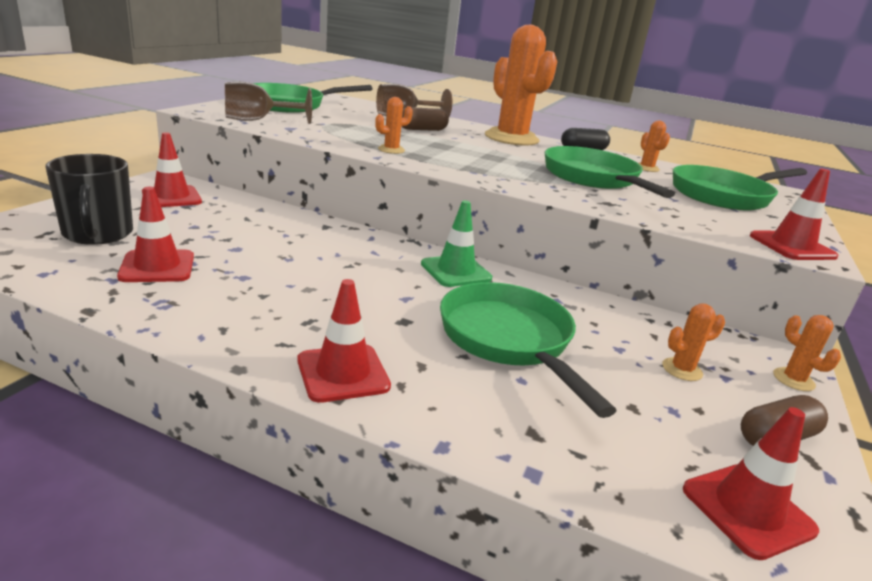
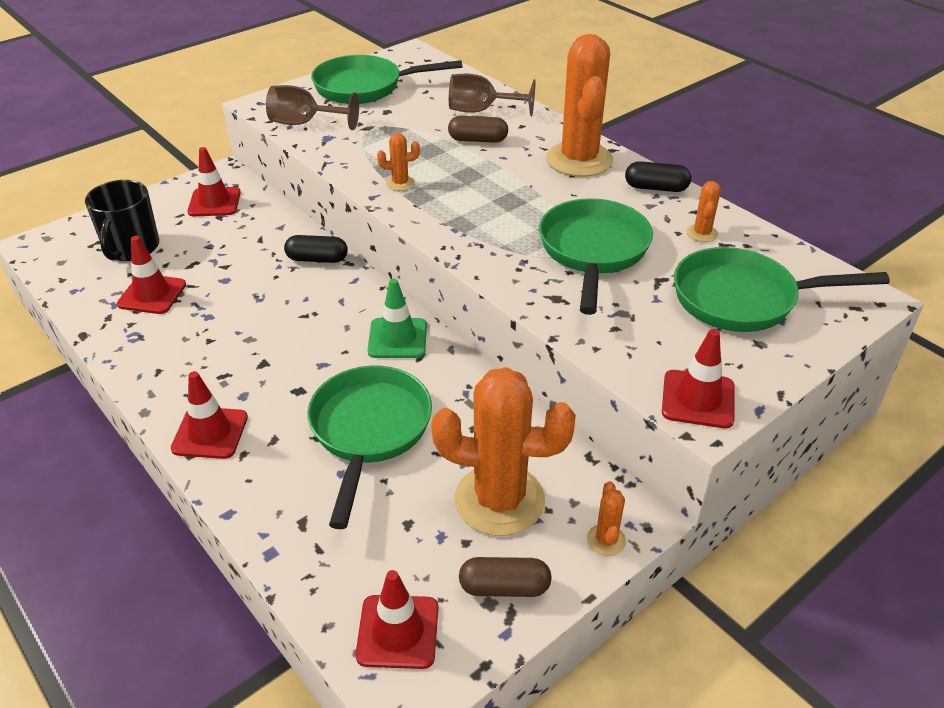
camera: 30 degrees right, 15 degrees up
orange cactus [662,303,725,381] -> orange cactus [431,367,576,536], size x2.40
none -> black capsule [284,235,348,263]

